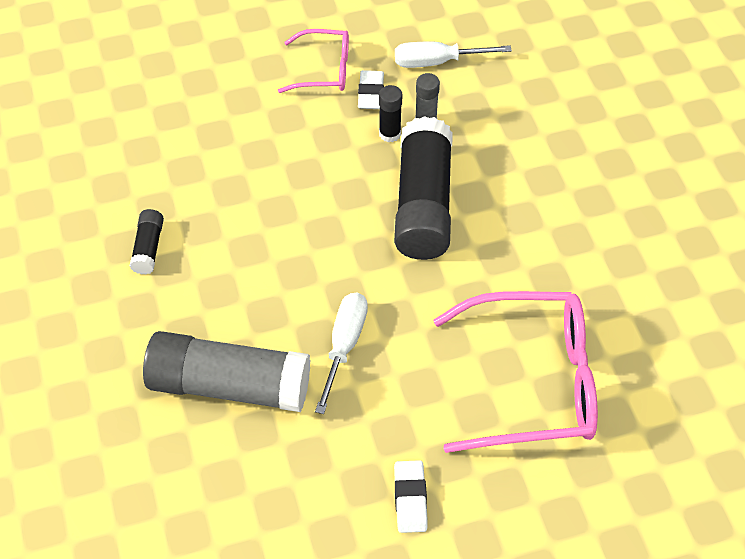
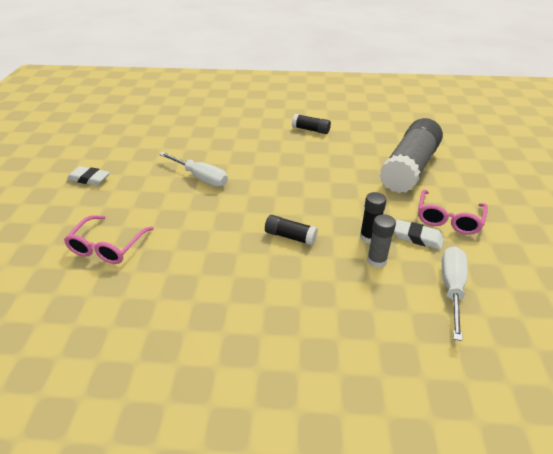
camera: 110 degrees right, 15 degrees down
grey glue stick [143,331,311,412] -> grey glue stick moved to [380,118,443,193]
black glue stick [394,116,453,260] -> black glue stick [265,215,318,246], size x0.44
pink glasses [433,291,598,453] -> pink glasses [64,215,154,264], size x0.55

